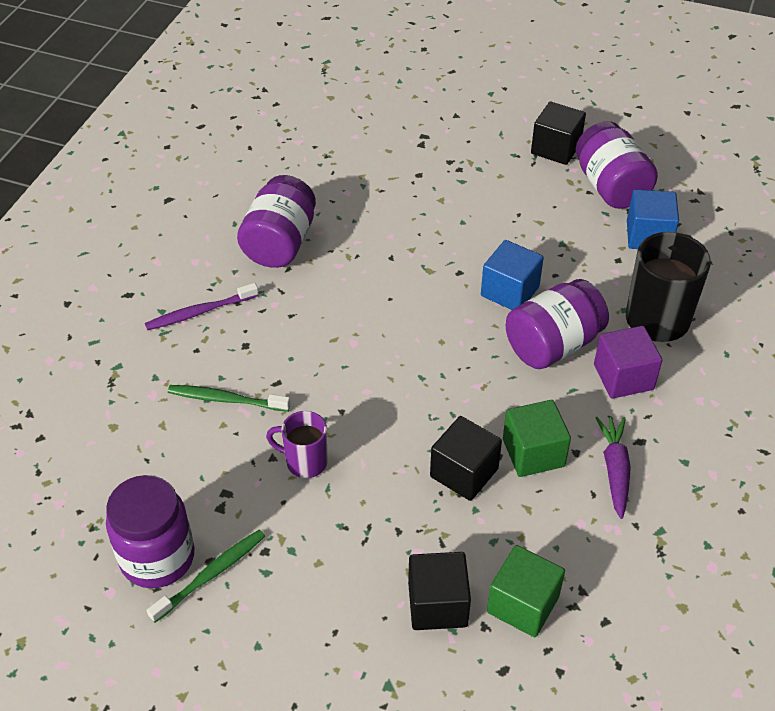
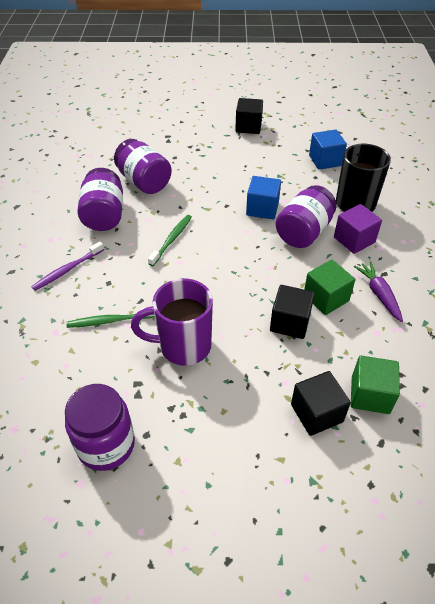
camera: 20 degrees left, 0 degrees up
green toothbrush [147,530,266,623] -> green toothbrush moved to [148,215,192,266]
purple mug [266,411,328,478] -> purple mug [131,278,213,366], size x1.74
purple jar [576,121,658,209] -> purple jar moved to [114,139,172,194]

